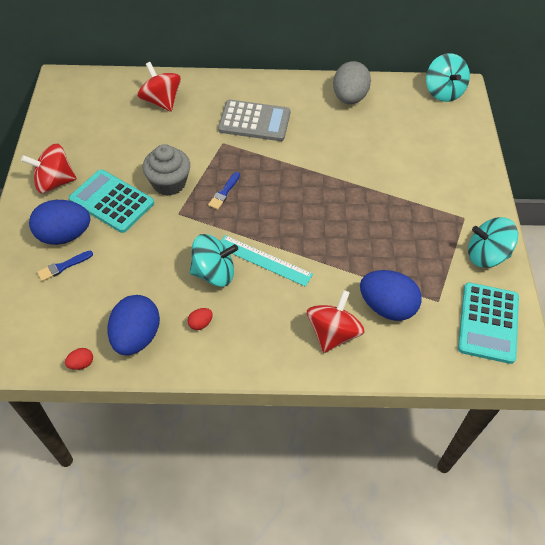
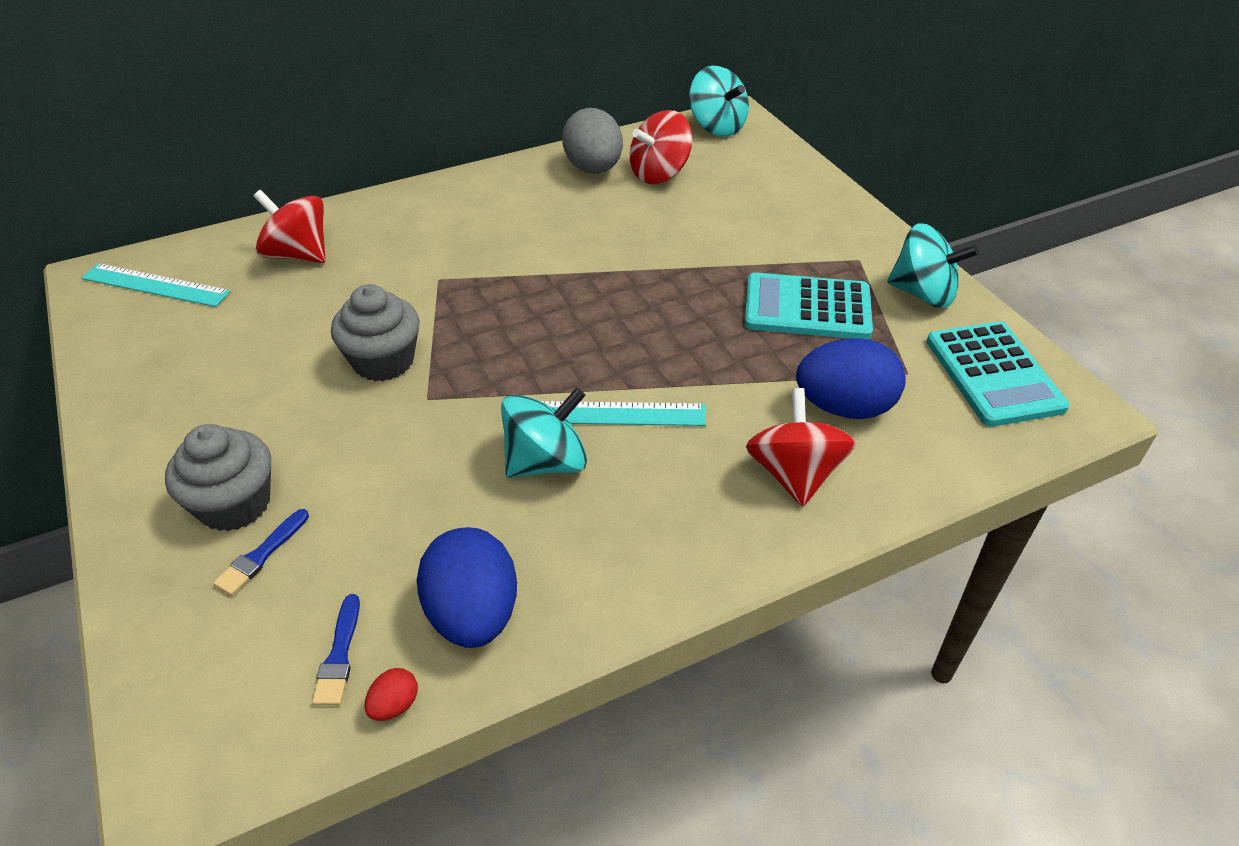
camera: 25 degrees left, 10 degrees down
red spinning top [21,144,77,193] -> red spinning top moved to [630,110,692,184]
blue egg [29,200,90,245] -> grey cupcake [165,424,271,531]
turquoise calculator [69,169,154,233] -> turquoise calculator moved to [745,272,873,339]
red egg [188,308,213,330] -> none
blue brush [208,172,240,210] -> blue brush moved to [312,594,360,705]
grey calculator [218,100,291,141] -> none
turquoise spinning top [468,217,518,268] -> turquoise spinning top turned 135 degrees counterclockwise [887,223,979,308]
none -> turquoise ruler [81,263,231,307]

